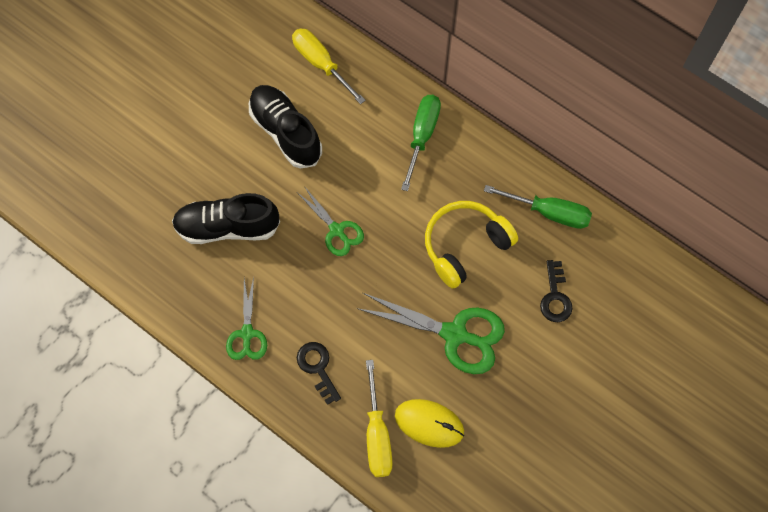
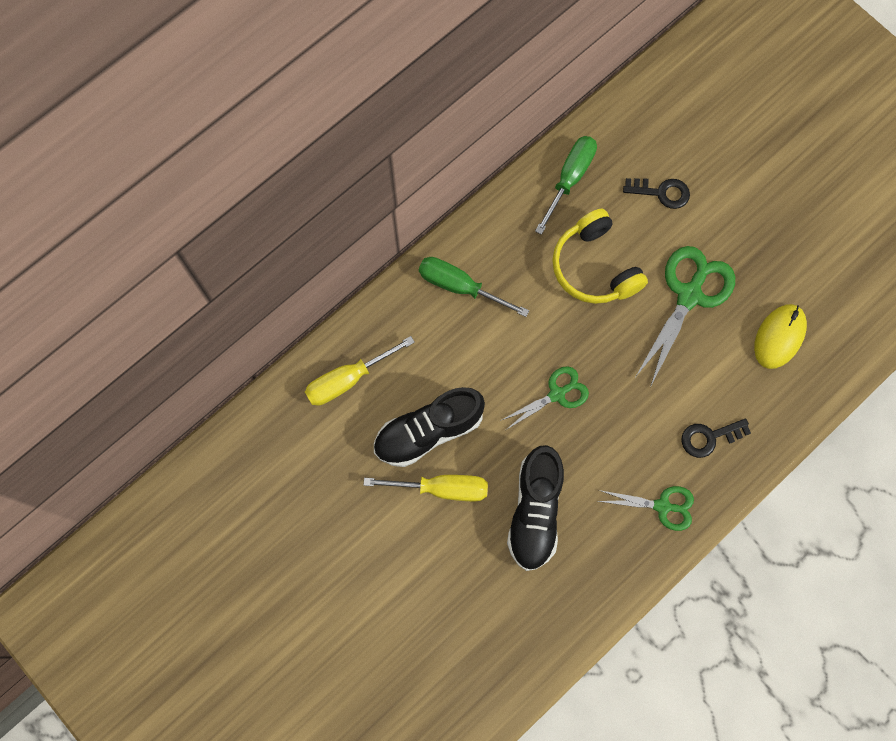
camera: 80 degrees left, 5 degrees up
yellow screwdriver [366,360,393,477] -> yellow screwdriver moved to [364,475,488,501]

